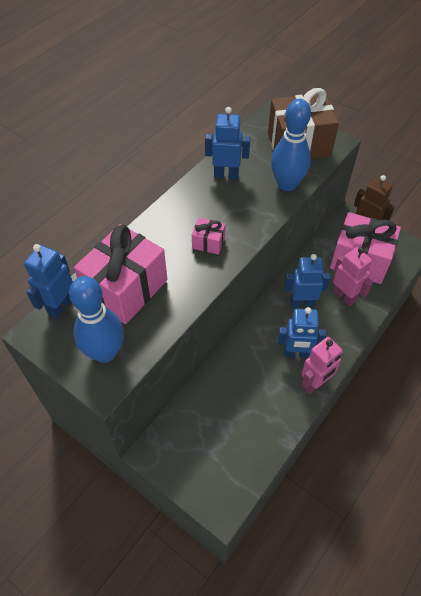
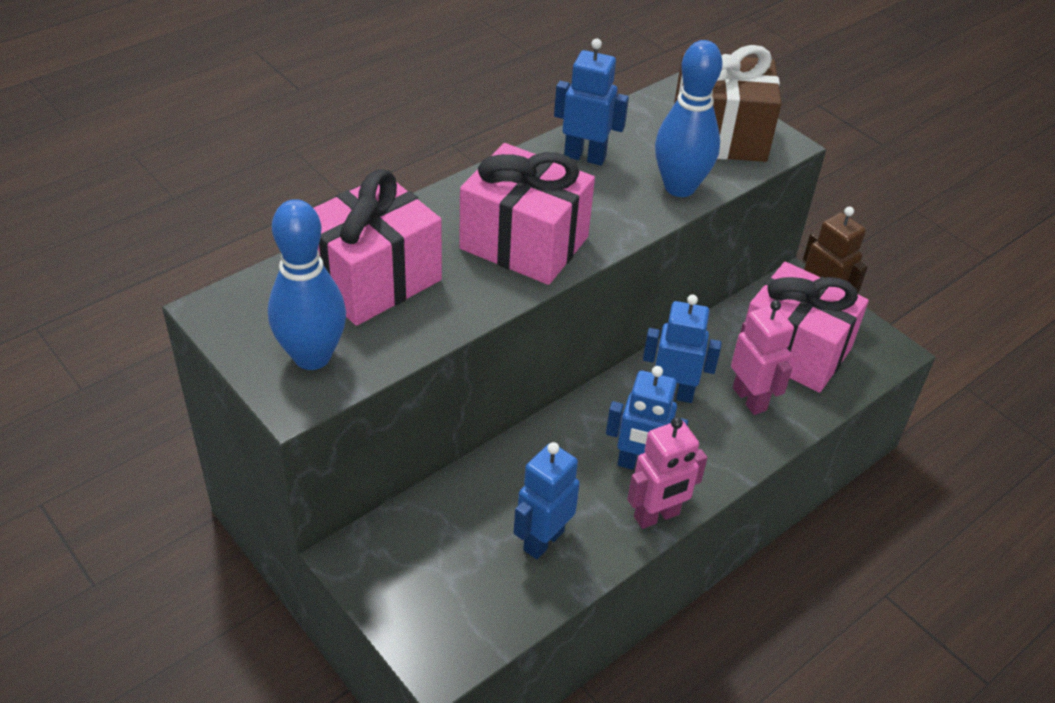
camera: 10 degrees right, 10 degrees down
blue robot [24,244,73,319] -> blue robot moved to [513,442,580,559]
pink gift [192,218,225,255] -> pink gift [459,143,595,285], size x2.23

